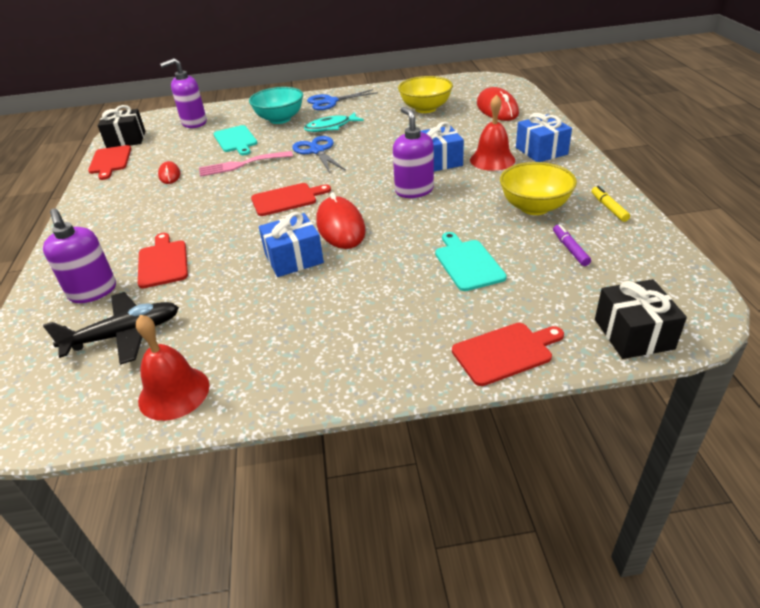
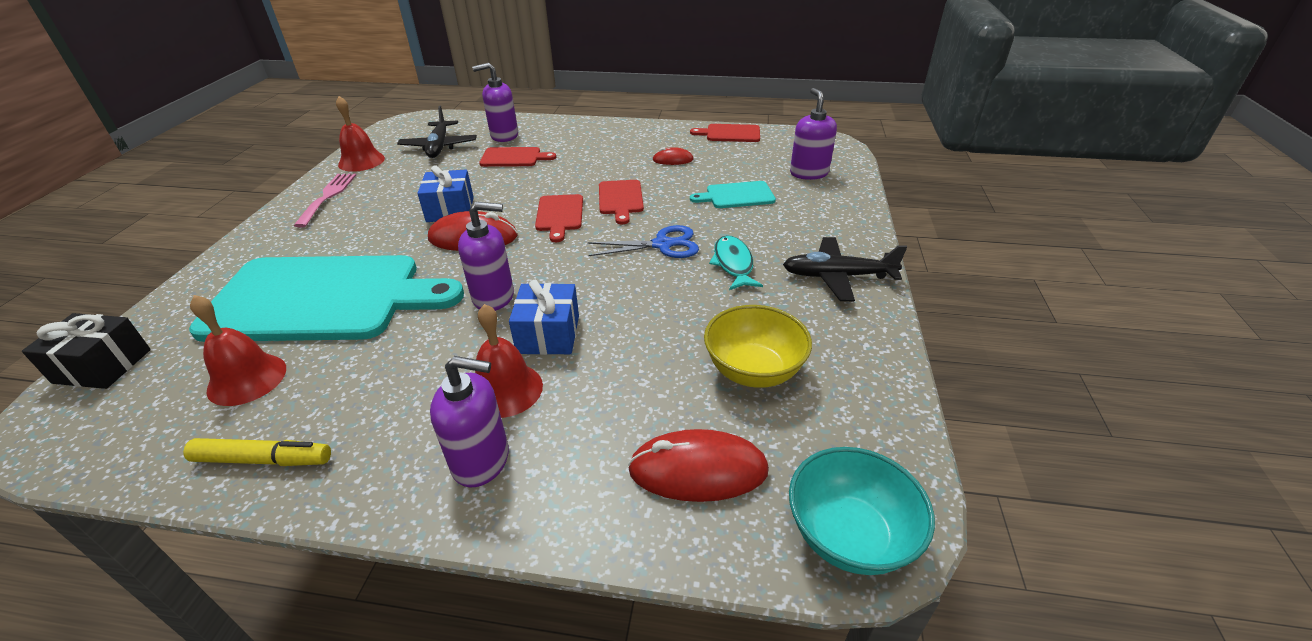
camera: 105 degrees right, 0 degrees up
black gift [98,105,145,148] -> none
pink fork [199,151,293,177] -> pink fork moved to [294,174,356,227]
turquoise bowl [249,87,303,124] -> turquoise bowl moved to [789,447,935,575]
blue scissors [307,89,378,110] -> black plane [783,237,907,302]
turquoise cutting board [435,232,507,291] -> turquoise cutting board [189,255,464,342], size x2.35
red cutting board [452,323,564,386] -> red cutting board moved to [599,180,644,224]
yellow bowl [500,162,577,215] -> none
blue gift [516,113,572,162] -> purple soap dispenser [430,356,509,487]
purple marker [553,224,591,266] -> red bell [190,295,286,406]
yellow marker [592,186,630,222] -> yellow marker [183,438,331,466], size x1.51

